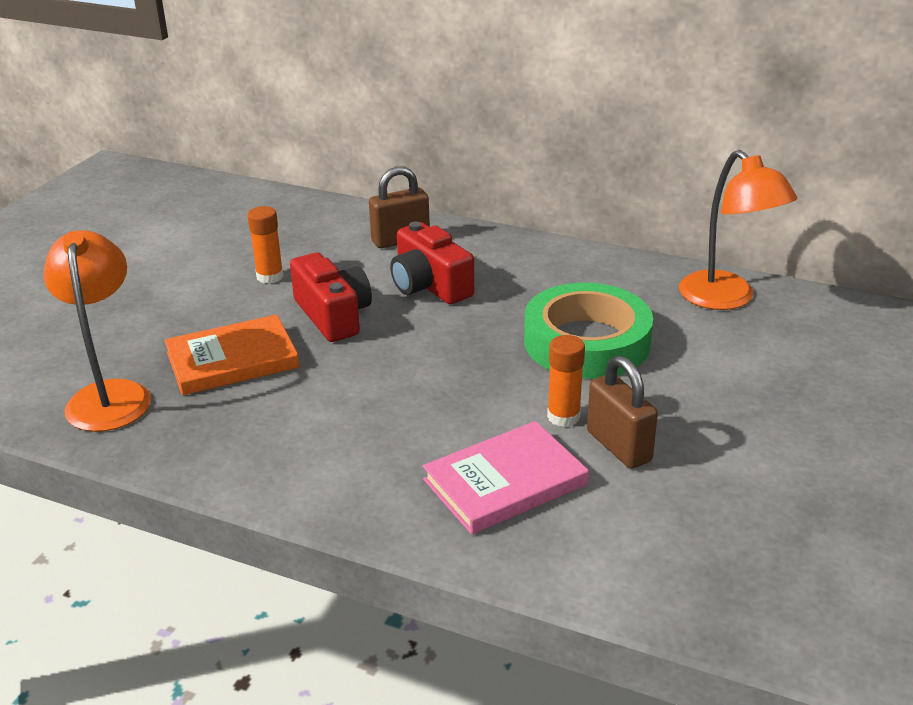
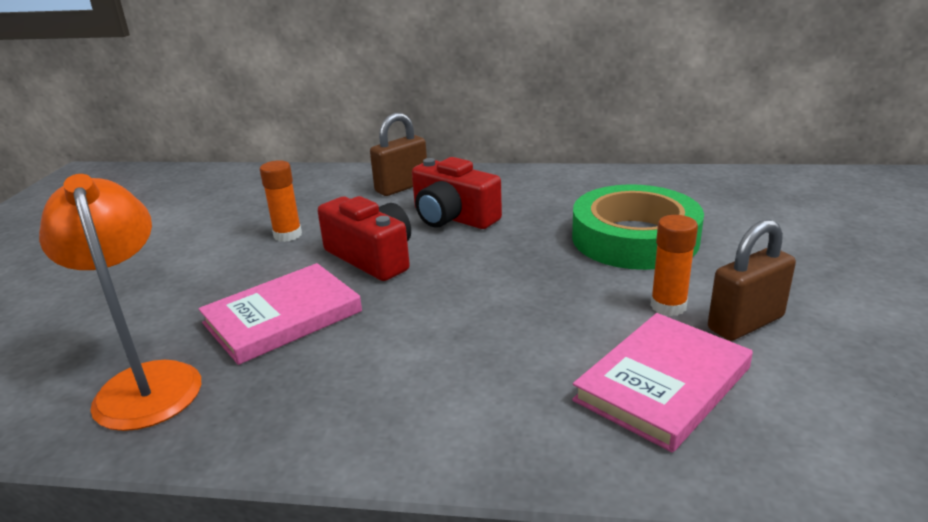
camera: 15 degrees left, 5 degrees down
orange book [165,314,299,395] -> pink book [198,263,362,365]
brown padlock [587,356,658,469] -> brown padlock turned 75 degrees counterclockwise [708,219,796,341]
orange lamp [679,150,797,310] -> none

